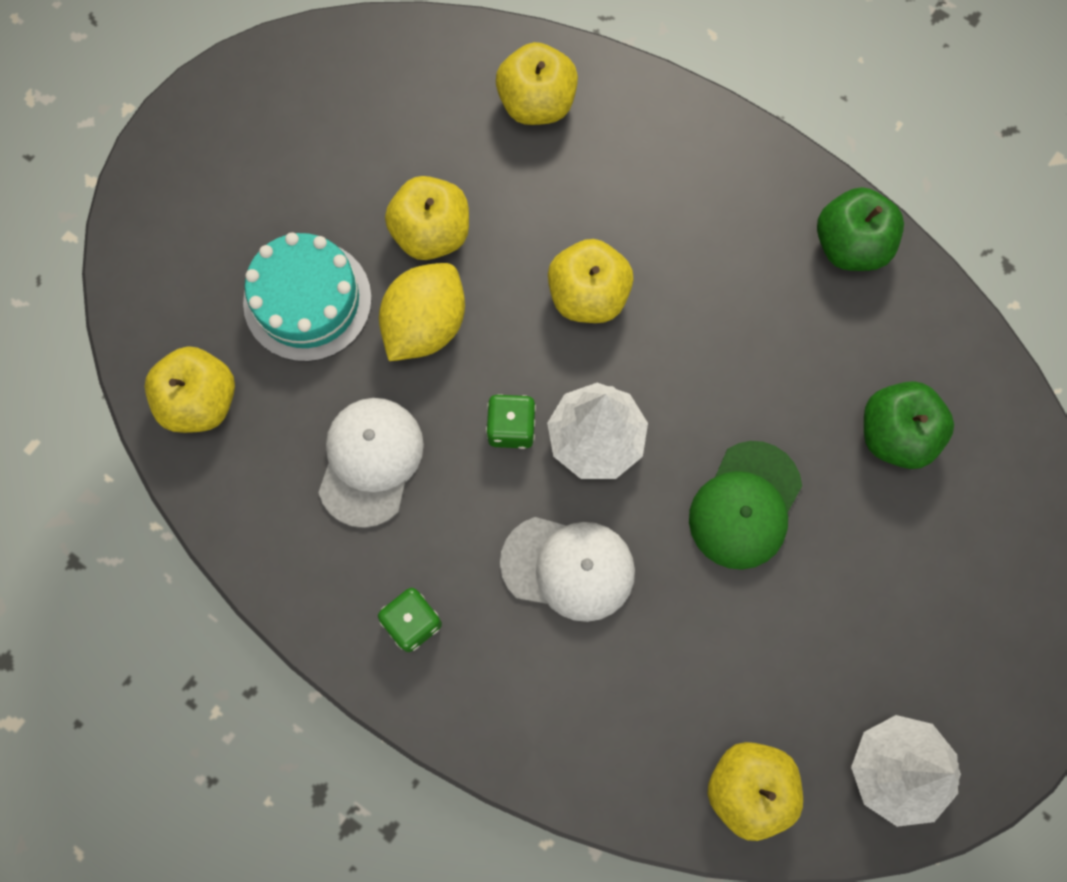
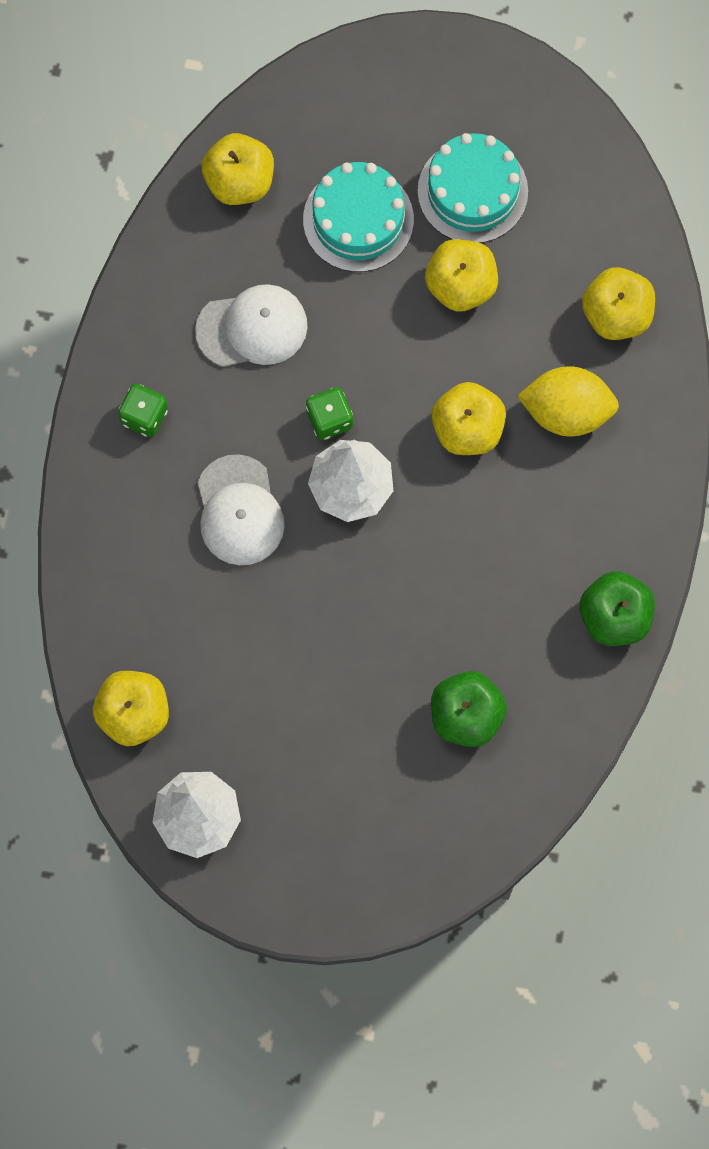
camera: 65 degrees right, 0 degrees up
yellow lemon [379,263,465,361] -> yellow lemon moved to [517,366,619,436]
green cap [689,441,802,570] -> none
none -> turquoise cake [418,133,528,243]

